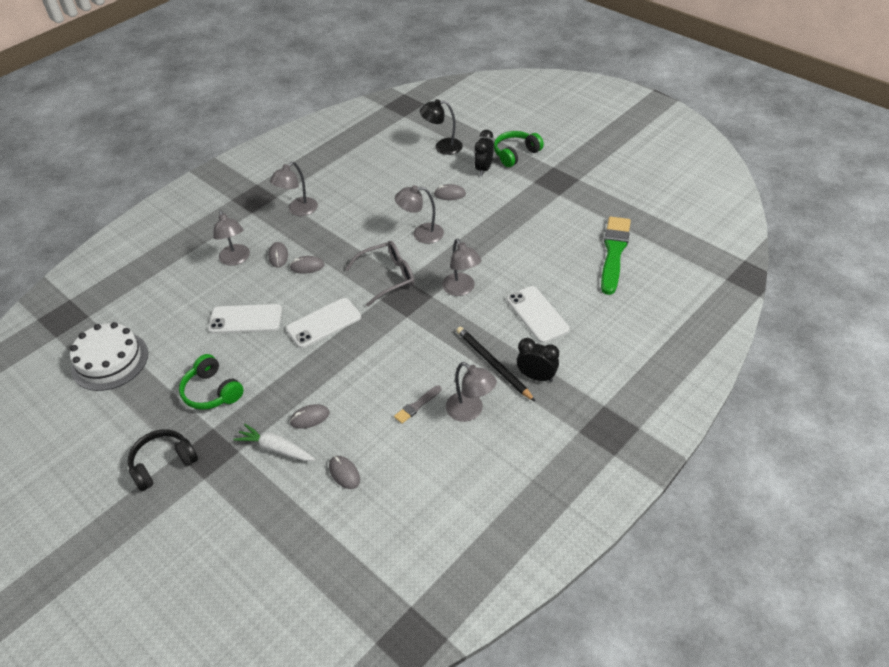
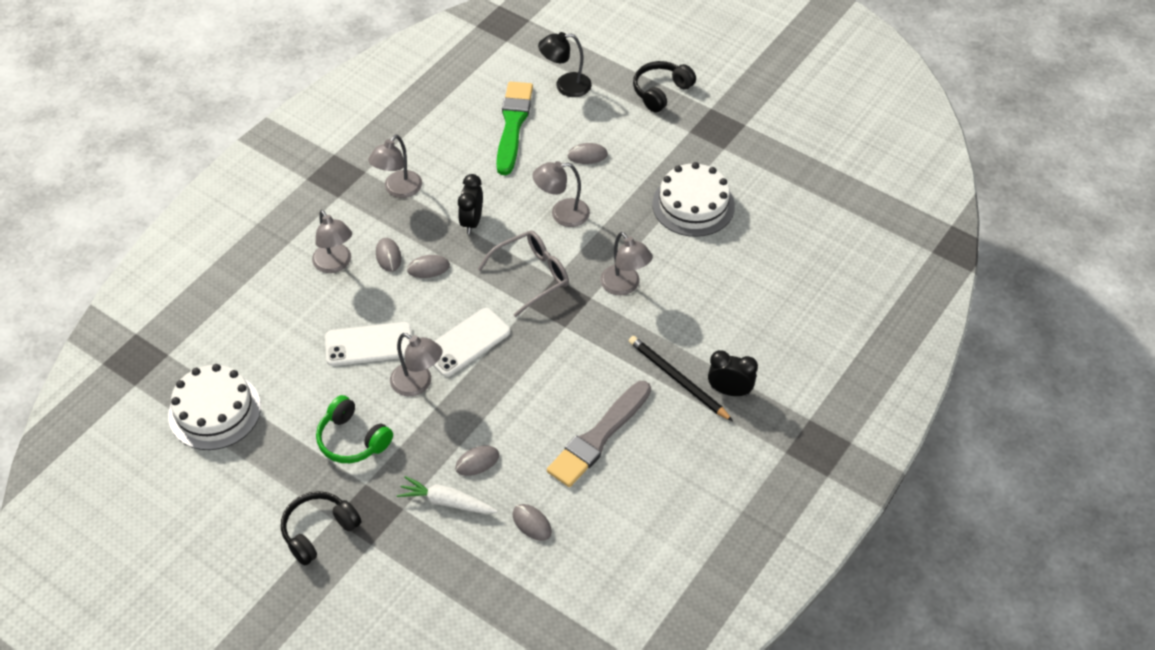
camera: 10 degrees left, 5 degrees up
grey brush [394,385,442,424] -> grey brush [547,381,651,487], size x2.16
grey lamp [446,362,497,422] -> grey lamp moved to [390,333,443,396]
black clock [474,130,494,176] -> black clock moved to [458,174,483,234]
green headphones [494,131,544,167] -> black headphones [633,61,696,113]
white phone [507,286,570,343] -> none
green brush [601,217,631,295] -> green brush moved to [496,82,533,175]
none -> white cake [652,162,735,237]

